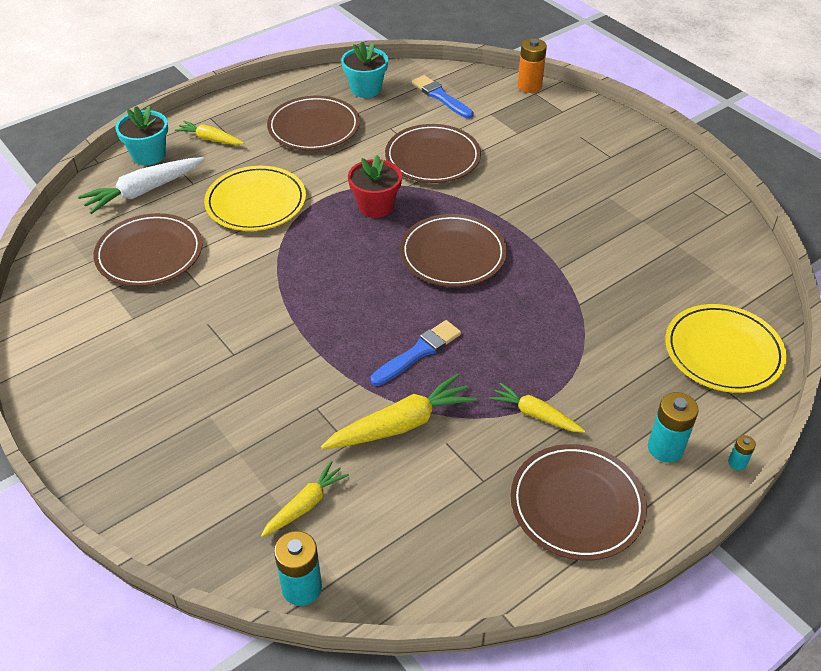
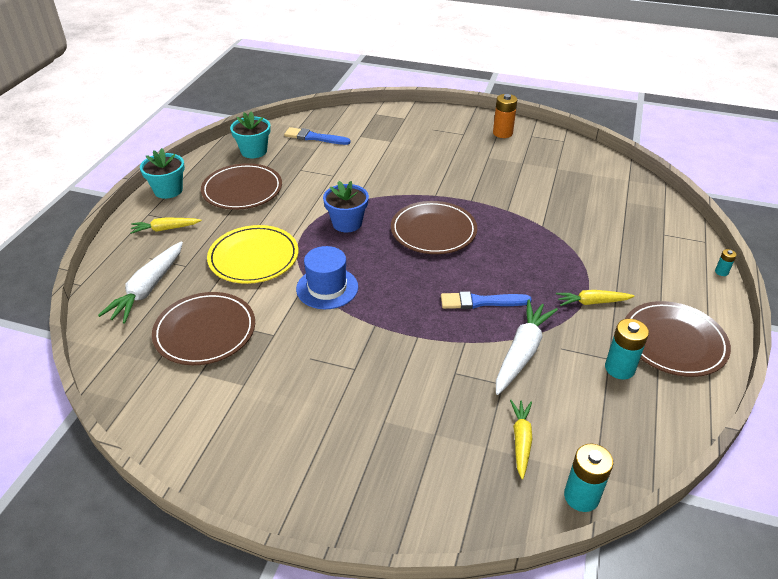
camera: 35 degrees left, 5 degrees down
turquoise flower pot [115,106,168,165] -> turquoise flower pot moved to [140,148,185,199]
yellow carrot [321,373,477,449] -> white carrot [496,299,558,395]
red flower pot [348,155,402,218] -> blue flower pot [323,181,369,232]
blue brush [371,320,461,386] -> blue brush turned 105 degrees counterclockwise [441,291,532,309]
brown plate [385,124,481,183] -> none
orange battery [518,38,547,93] -> orange battery moved to [493,94,517,138]
turquoise battery [648,392,699,463] -> turquoise battery moved to [605,319,649,379]
yellow plate [665,304,787,393] -> none
none -> blue hat [296,246,358,309]

